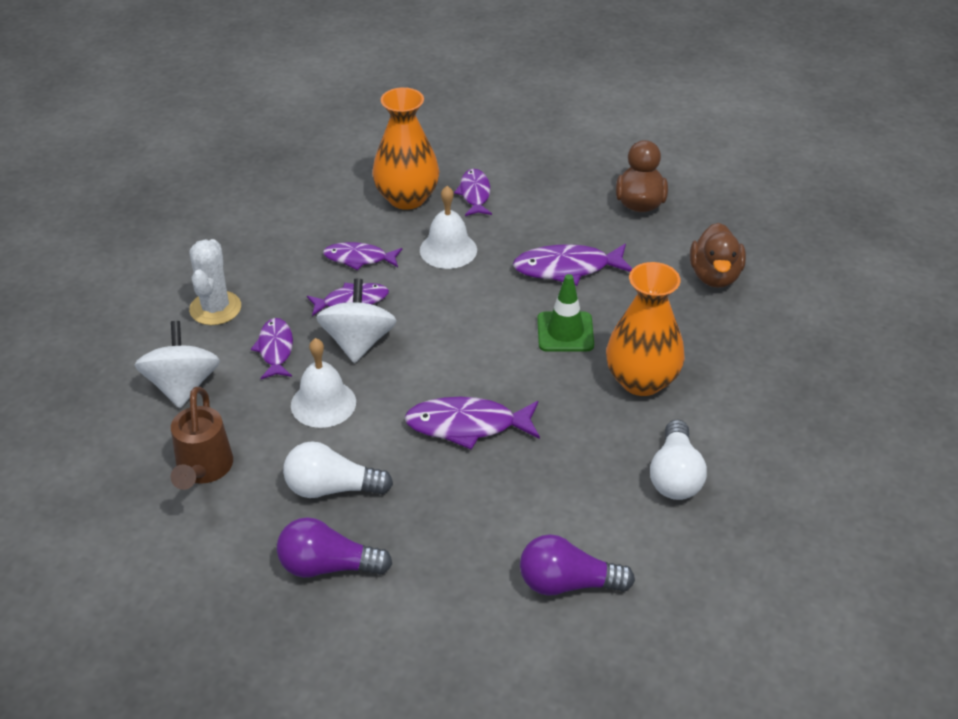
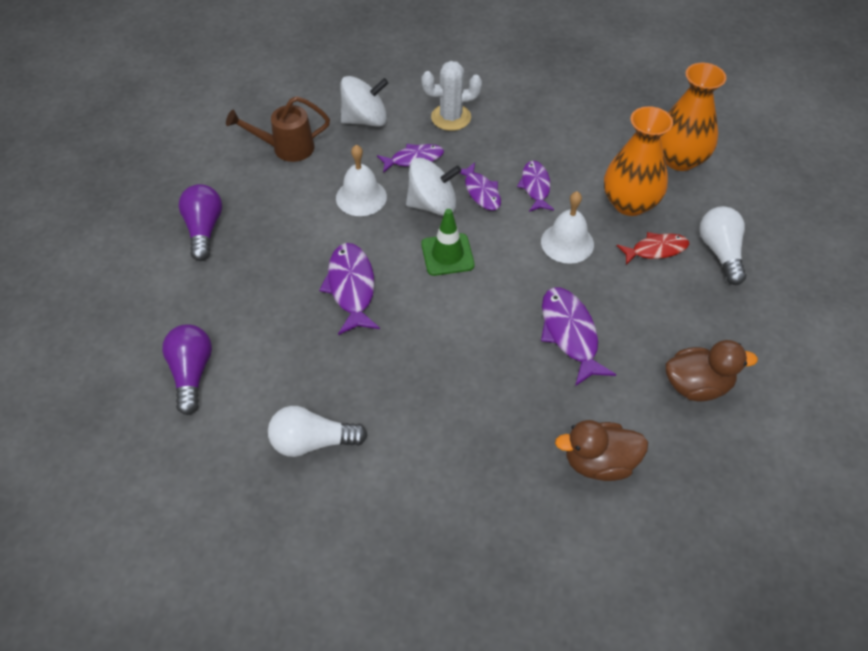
camera: 80 degrees right, 10 degrees up
white light bulb [283,441,393,498] -> white light bulb moved to [699,206,746,285]
purple fish [454,169,492,216] -> red fish [617,232,689,265]
green traffic cone [537,274,594,352] -> green traffic cone moved to [421,209,475,276]
orange vase [606,262,685,396] -> orange vase moved to [660,62,727,171]

